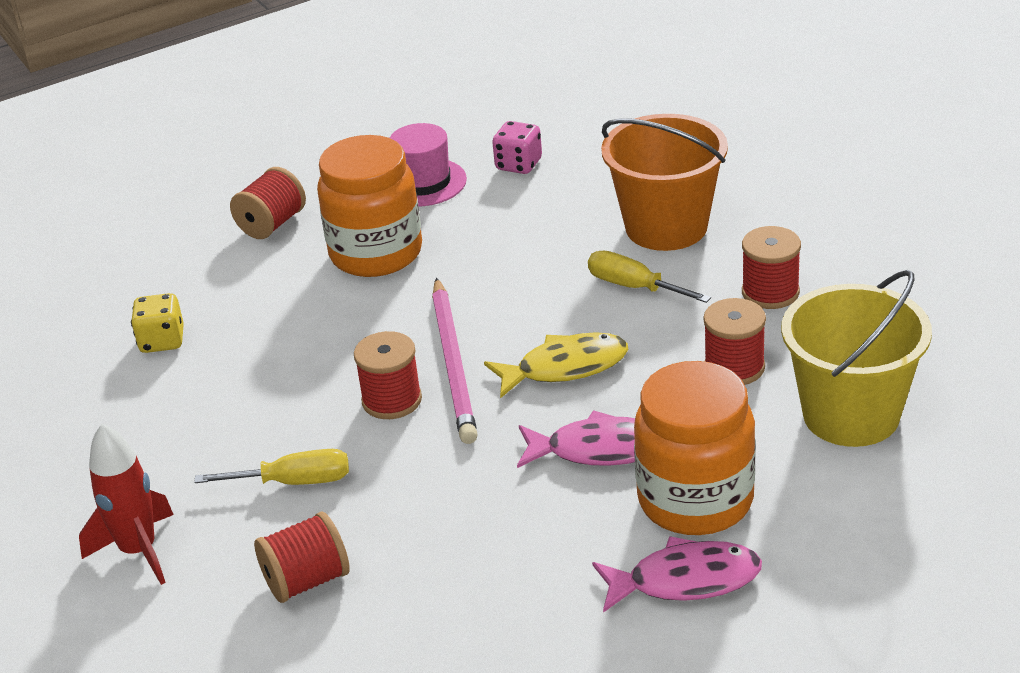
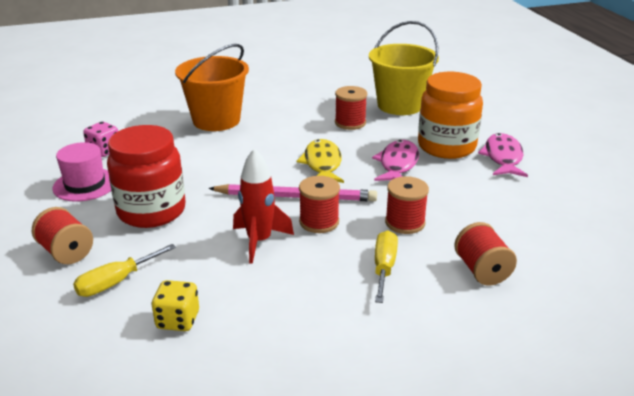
camera: 80 degrees left, 5 degrees down
red rocket [79,424,174,585] -> red rocket moved to [233,148,294,264]
orange jar [317,135,422,277] -> red jar [107,125,185,228]
yellow screwdriver [588,250,711,303] -> yellow screwdriver moved to [73,244,176,297]
red spool [742,226,801,309] -> red spool moved to [385,176,429,234]

